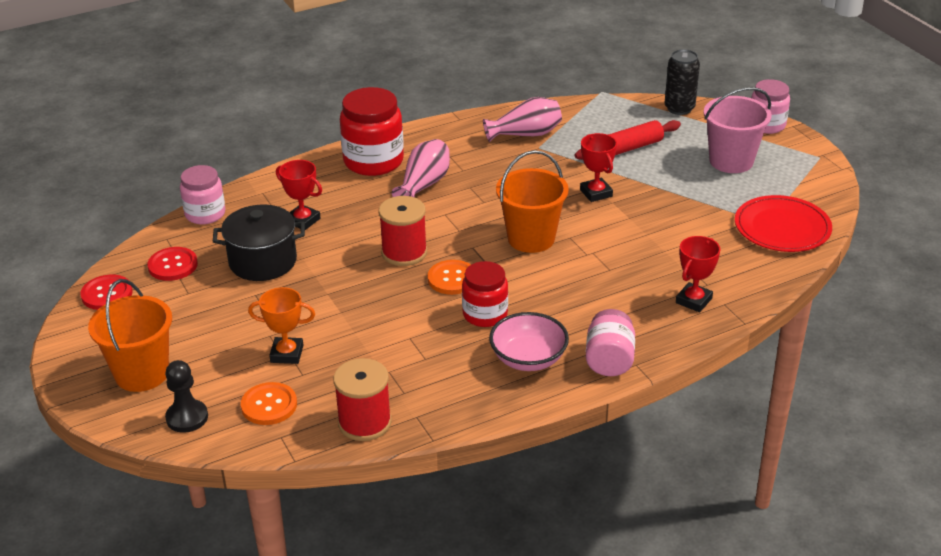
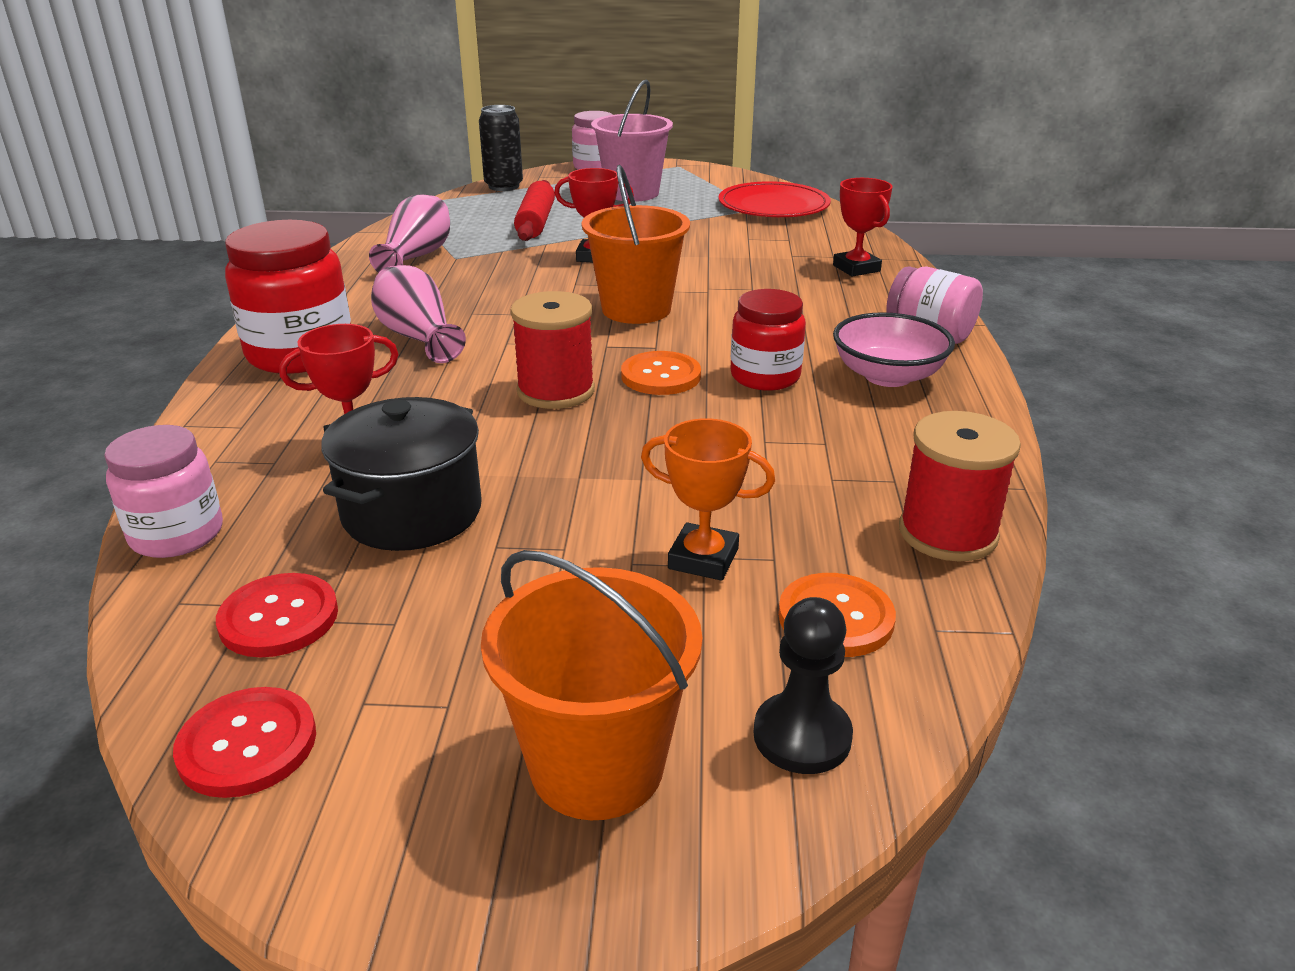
camera: 60 degrees left, 5 degrees down
orange trophy [248,287,315,364] -> orange trophy turned 75 degrees clockwise [641,418,775,581]

